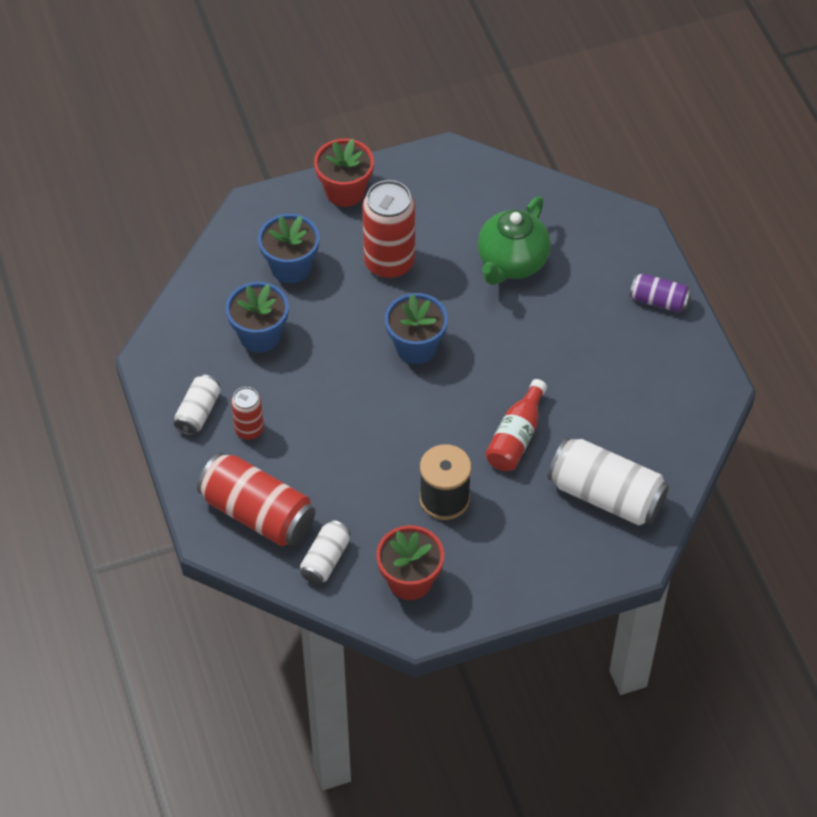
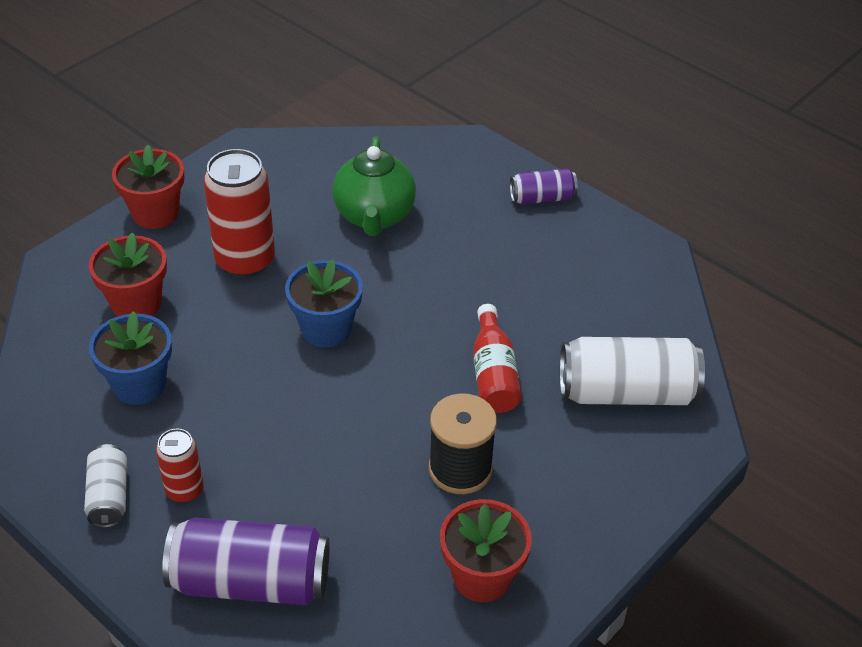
camera: 30 degrees left, 10 degrees down
red can [197,453,316,546] -> purple can [162,518,330,605]
blue flower pot [258,214,319,283] -> red flower pot [89,232,167,316]
white can [300,520,351,584] -> none

